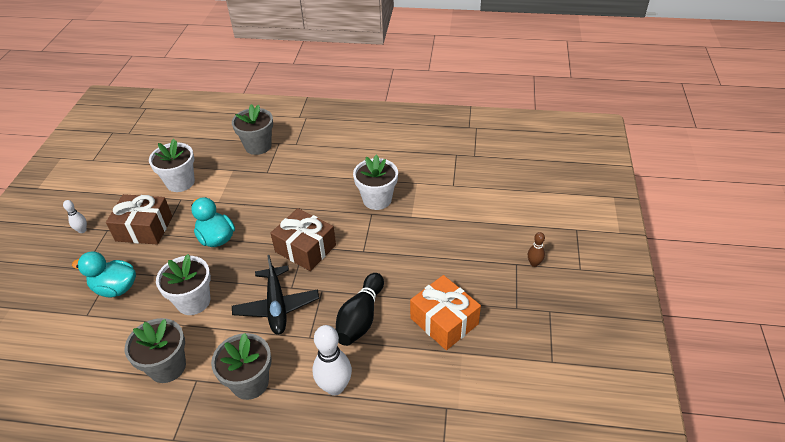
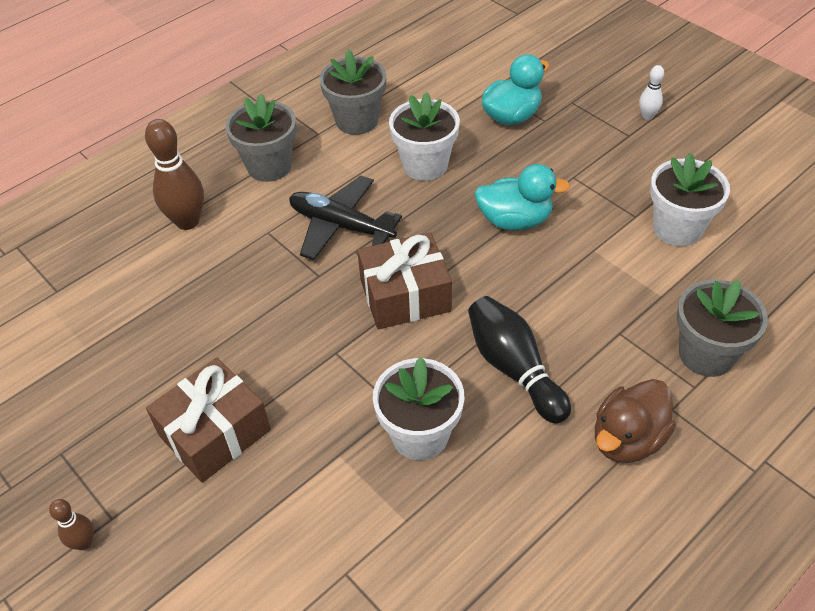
camera: 130 degrees right, 5 degrees up
brown gift [106,194,172,245] -> brown gift moved to [146,358,271,483]
white bowling pin [313,325,352,395] -> brown bowling pin [145,119,204,230]
black bowling pin [336,273,384,346] -> black bowling pin moved to [468,296,571,424]
orange gift [410,275,481,350] -> none
none -> brown duck [595,379,676,463]

